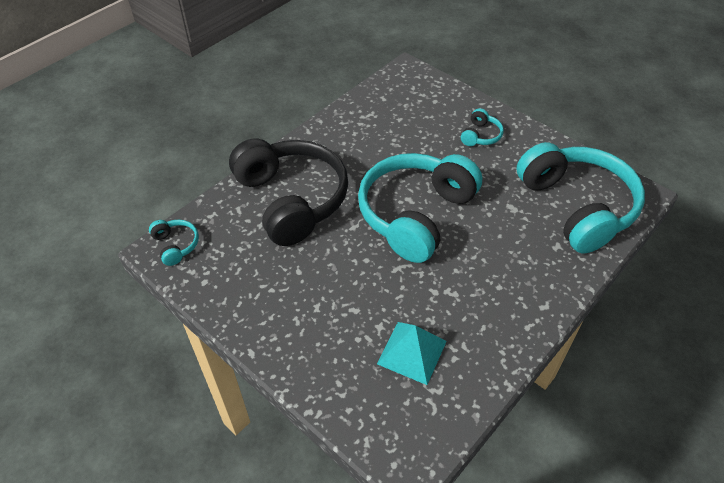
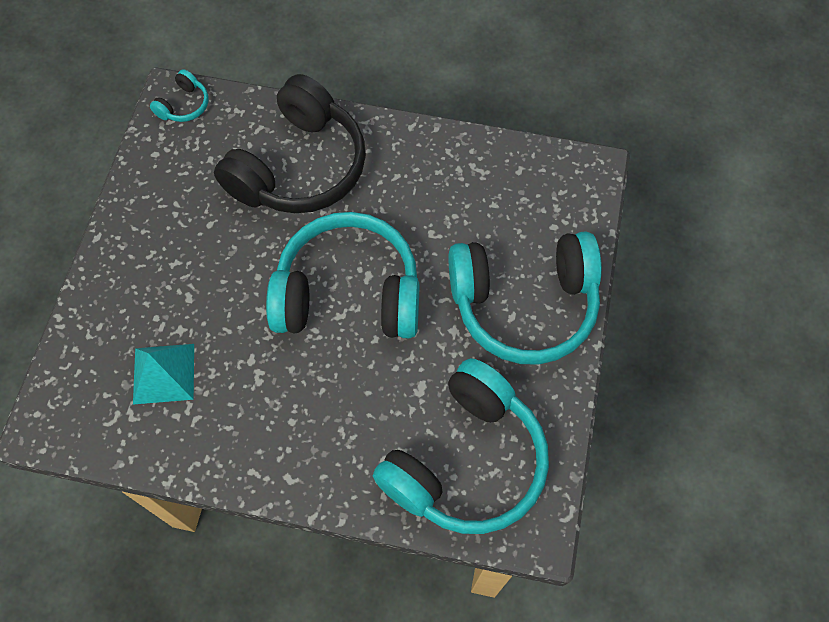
camera: 60 degrees right, 15 degrees up
turquoise headphones [461,108,504,146] -> turquoise headphones [449,231,602,365], size x2.48

